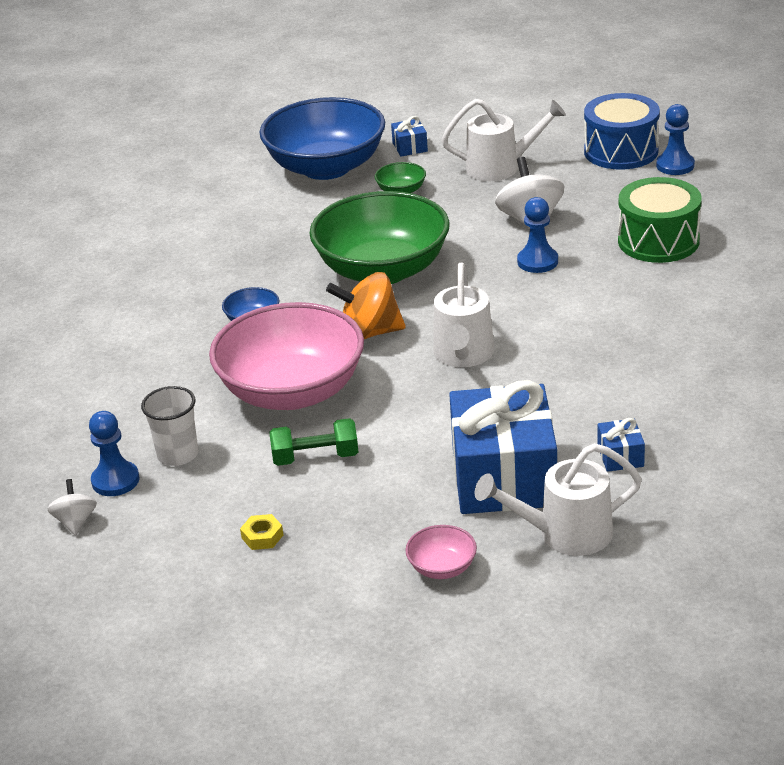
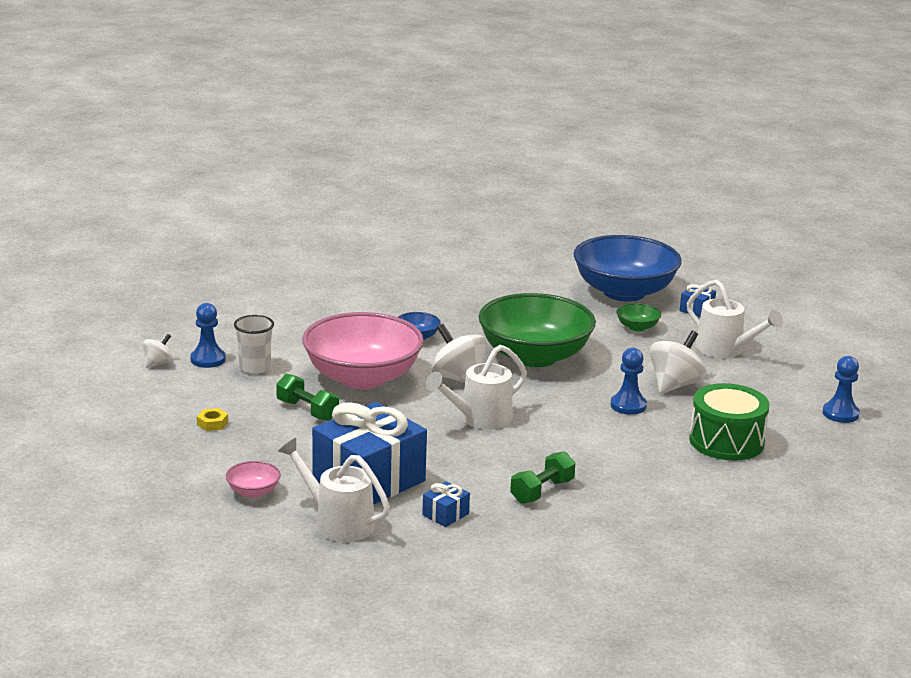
camera: 45 degrees right, 10 degrees down
orange spinning top [326,272,406,339] -> white spinning top [431,324,486,383]
blue drum [584,93,660,170] -> none
none -> green dumbbell [510,451,575,504]

